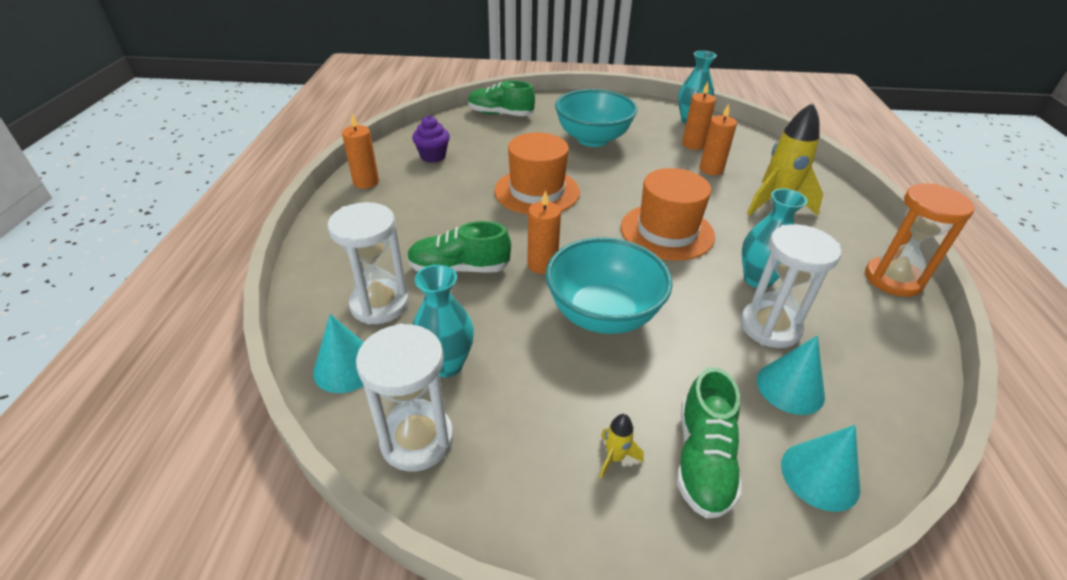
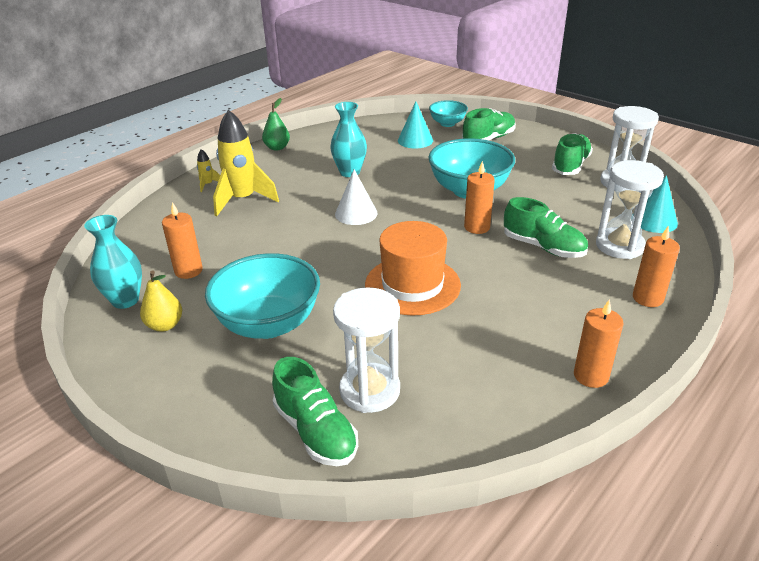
camera: 140 degrees left, 5 degrees down
purple cupcake [412,116,450,163] -> none
turquoise vase [412,265,474,377] -> none
yellow rocket [600,414,644,479] -> yellow rocket moved to [197,149,220,192]
orange hat [621,168,715,260] -> white cone [335,169,378,225]
orange candle [699,104,737,175] -> orange candle moved to [633,226,680,307]
white hourglass [740,224,841,348] -> white hourglass moved to [333,287,400,413]
turquoise cone [781,425,861,512] -> turquoise bowl [429,100,468,127]
orange hourglass [865,183,975,297] -> green pear [262,98,290,150]
none -> yellow pear [140,270,182,332]
none -> green shoe [552,133,593,175]

